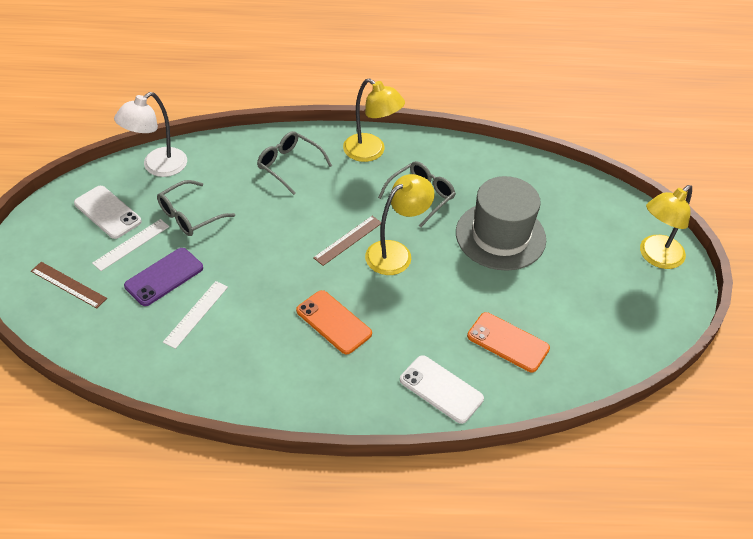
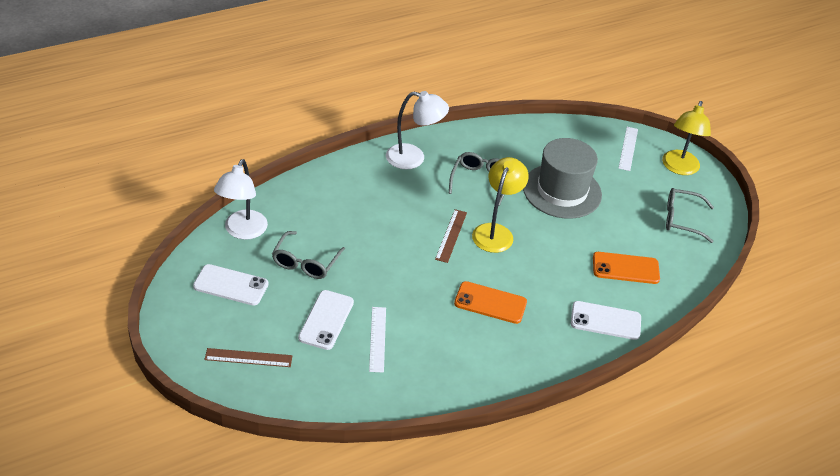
camera: 30 degrees left, 5 degrees down
white ruler [92,219,169,271] -> white ruler moved to [618,127,638,171]
purple phone [124,248,203,306] -> white phone [298,290,354,350]
grey glasses [257,131,332,195] -> grey glasses moved to [666,188,714,243]
yellow lamp [343,78,405,162] -> white lamp [386,91,449,169]

